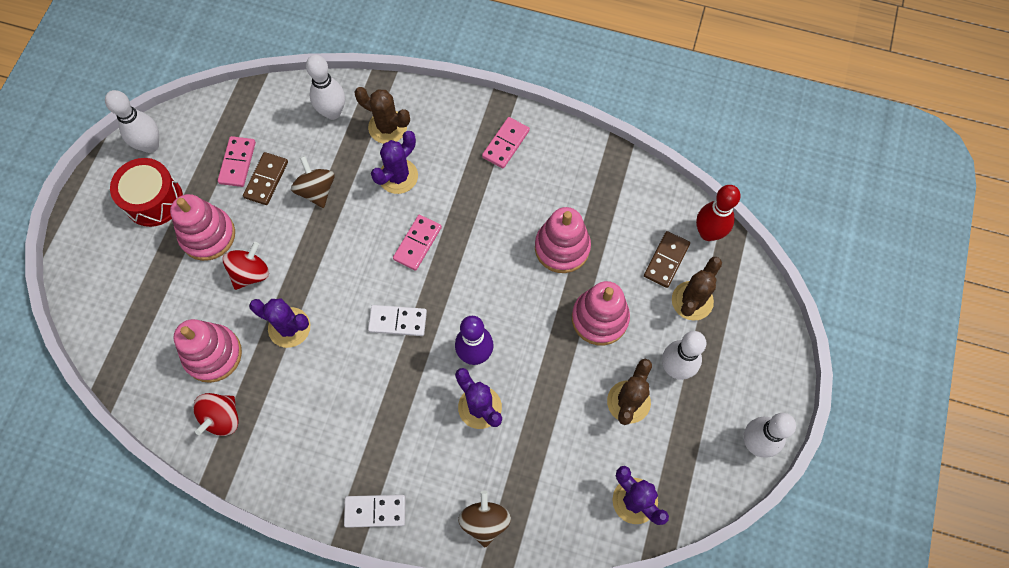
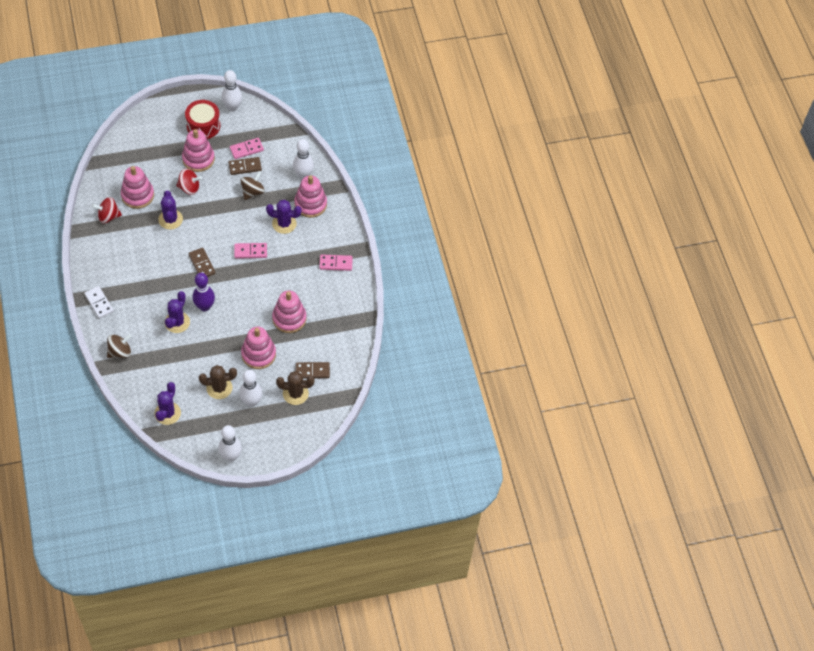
camera: 55 degrees right, 10 degrees down
brown cactus [355,87,410,144] -> pink stacking toy [294,175,327,218]
white domino [368,305,427,336] -> brown domino [188,248,215,277]
red bowling pin [696,185,741,241] -> none

